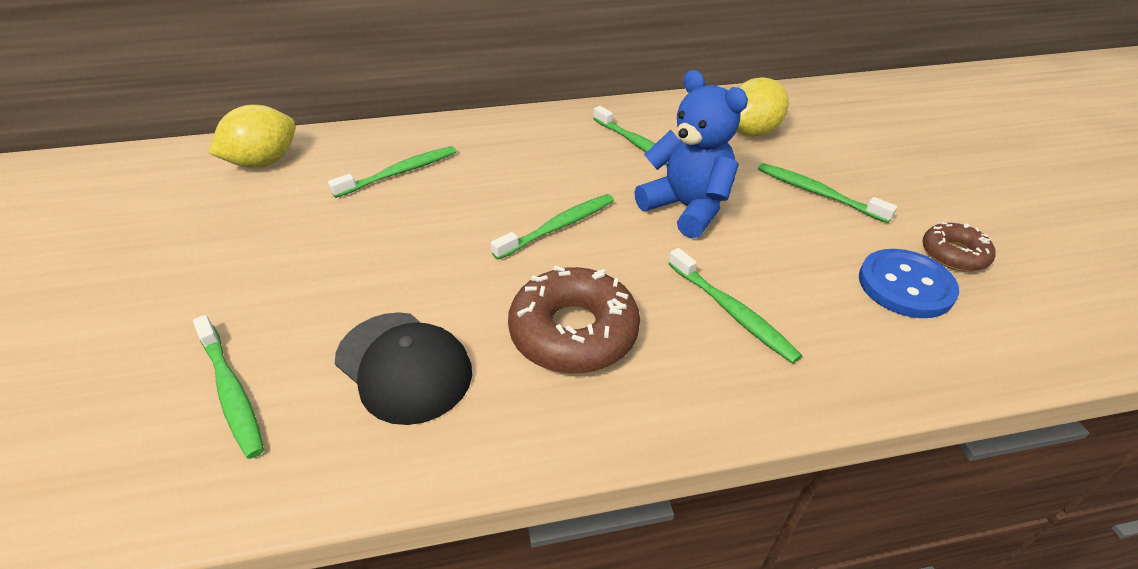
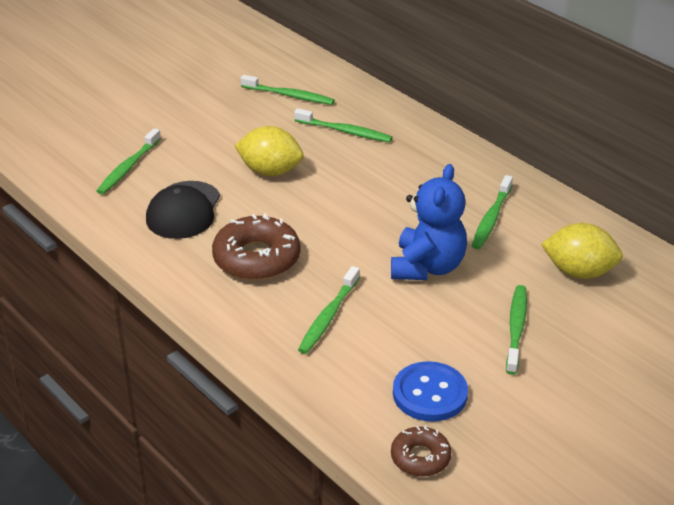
camera: 60 degrees right, 5 degrees down
yellow lemon [209,105,296,168] -> yellow lemon moved to [234,126,304,176]
green toothbrush [491,194,614,260] -> green toothbrush moved to [240,75,335,105]
brown donut [923,222,996,271] -> brown donut moved to [391,426,451,477]

